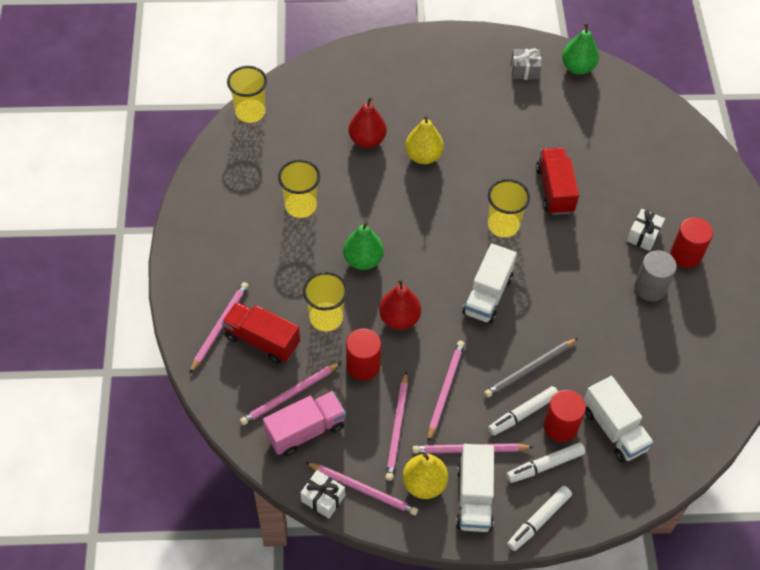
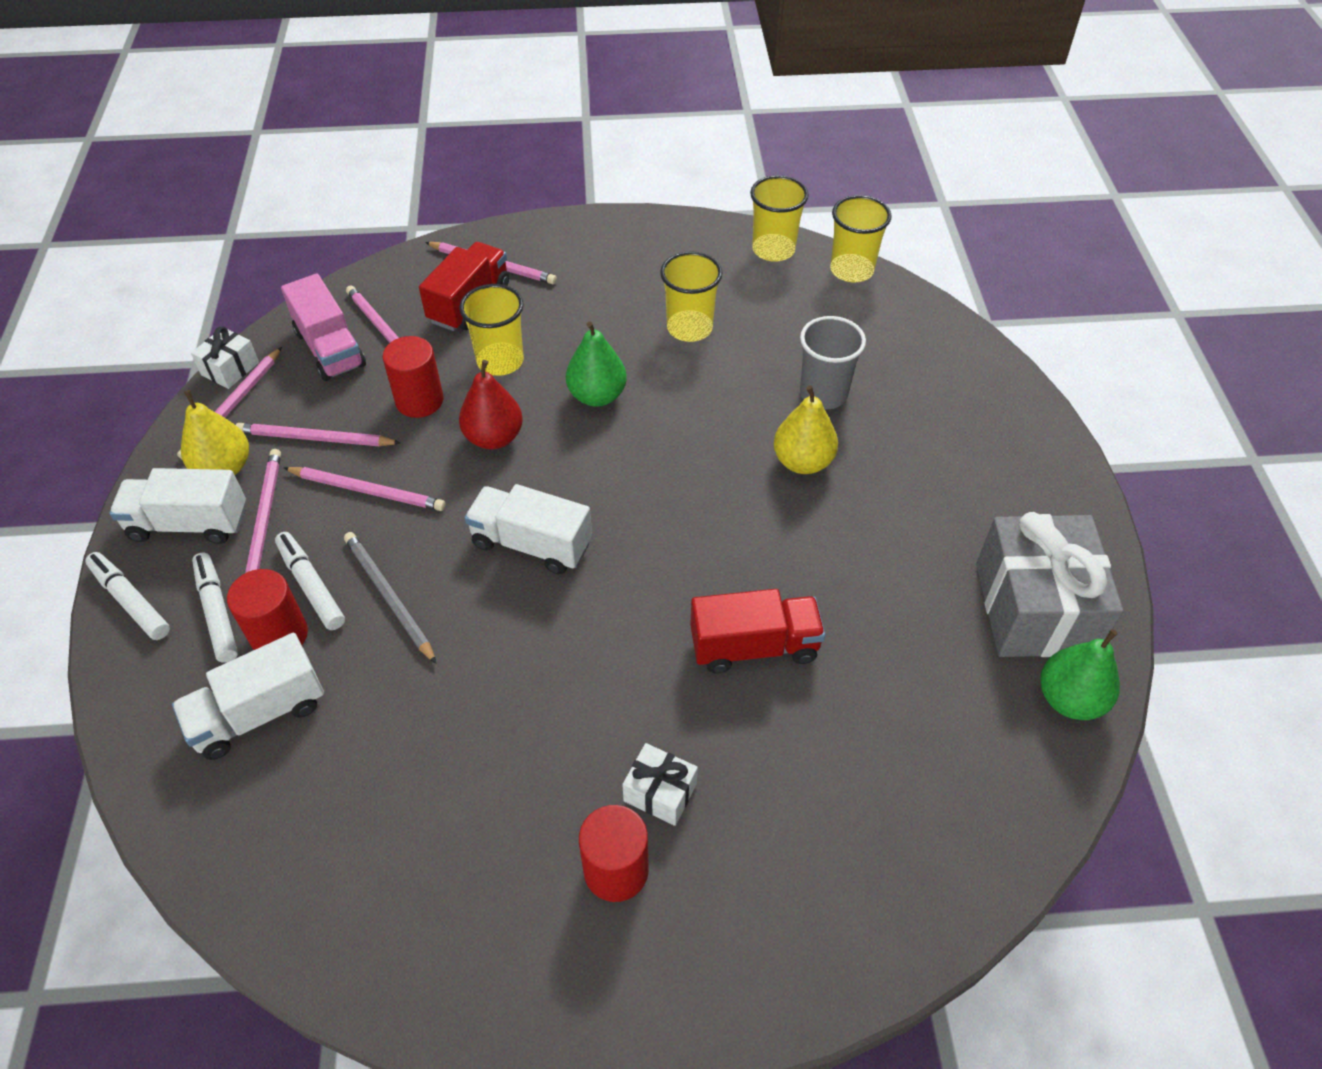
camera: 90 degrees right, 5 degrees down
red pear [348,97,387,148] -> grey cup [800,316,866,409]
yellow cup [488,179,530,237] -> yellow cup moved to [750,175,809,262]
grey gift [511,48,542,80] -> grey gift [976,512,1124,657], size x2.17
grey cylinder [634,250,677,302] -> none

